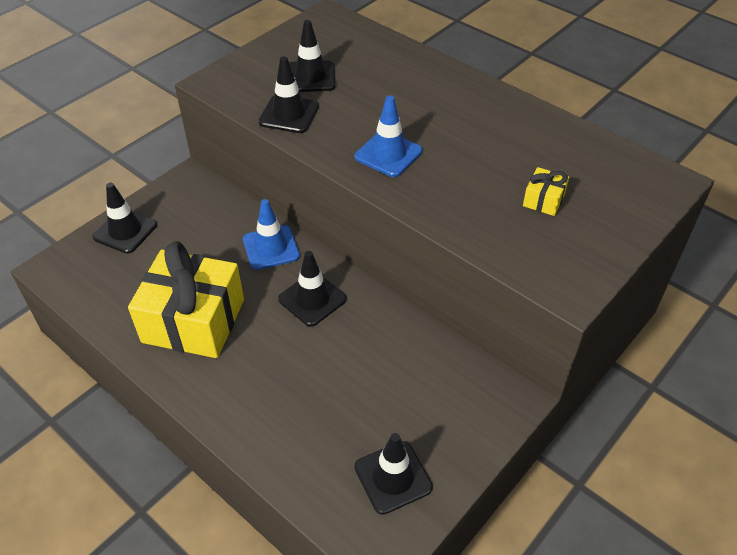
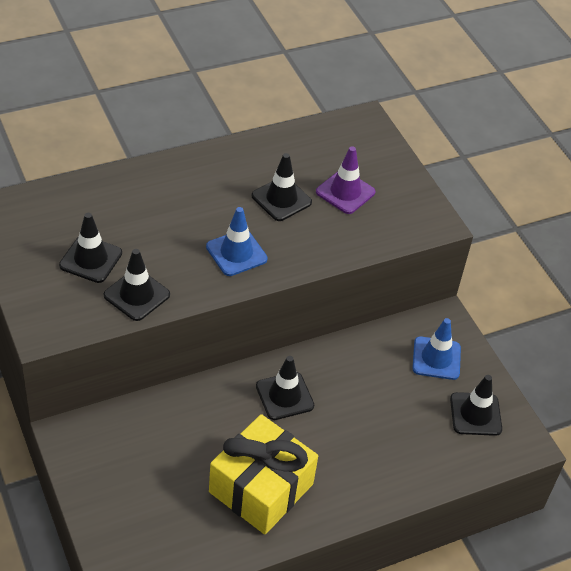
camera: 70 degrees left, 0 degrees up
black traffic cone [93,183,157,254] -> black traffic cone moved to [252,153,312,221]
blue traffic cone [243,199,300,270] -> blue traffic cone moved to [412,318,461,380]
yellow gift [523,167,569,216] -> purple traffic cone [316,146,375,214]

